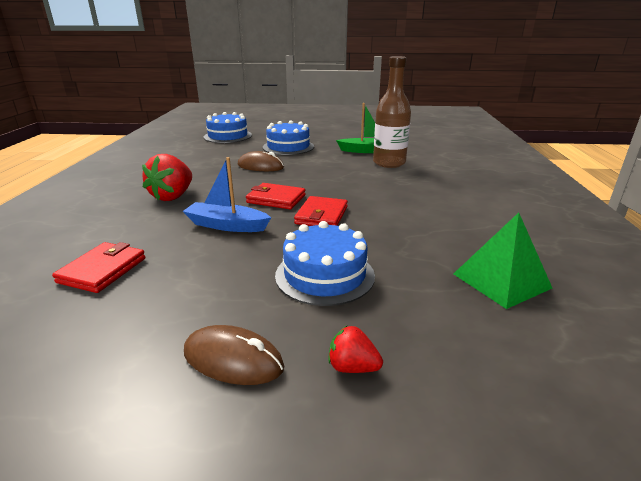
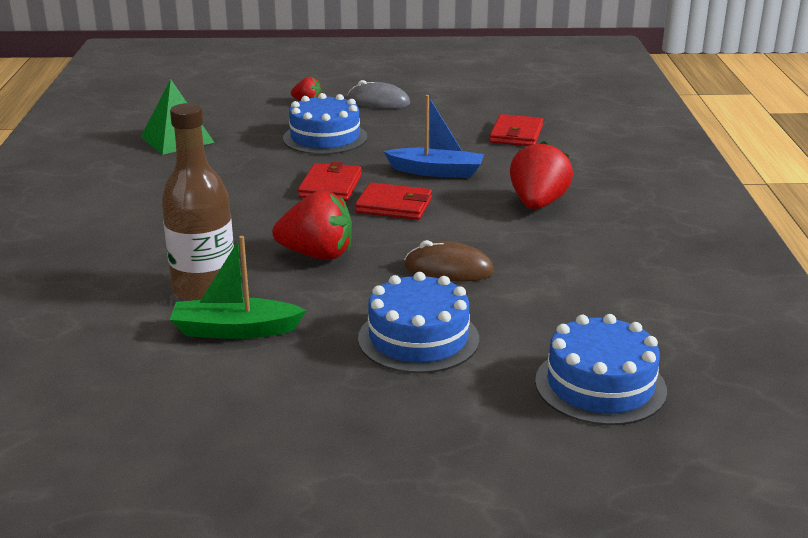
camera: 175 degrees right, 0 degrees up
brown mouse [184,325,284,385] -> grey mouse [347,80,410,109]
none -> red strawberry [272,191,352,260]

